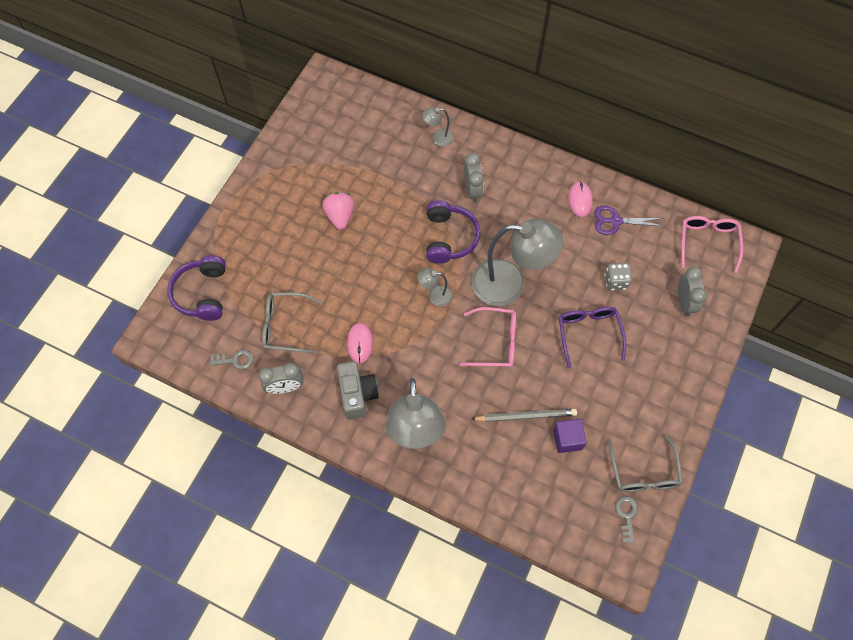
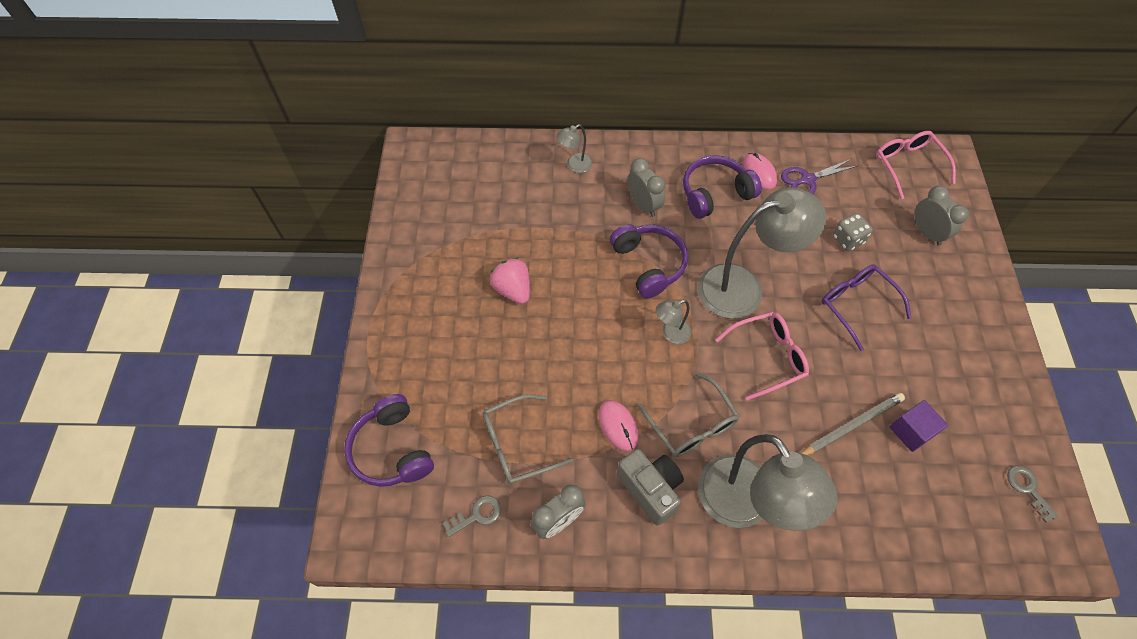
camera: 25 degrees left, 5 degrees down
grey glasses [608,435,683,492] -> grey glasses moved to [638,372,739,457]
none -> purple headphones [683,155,762,219]

